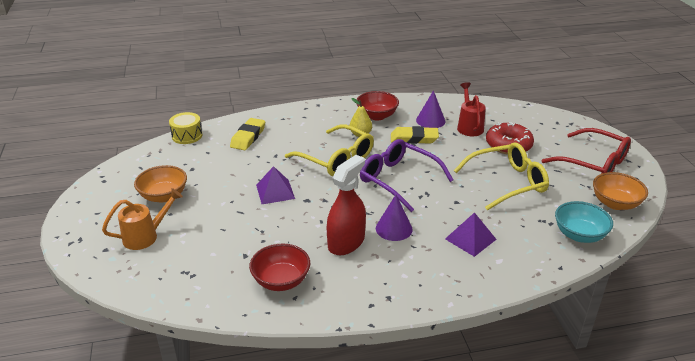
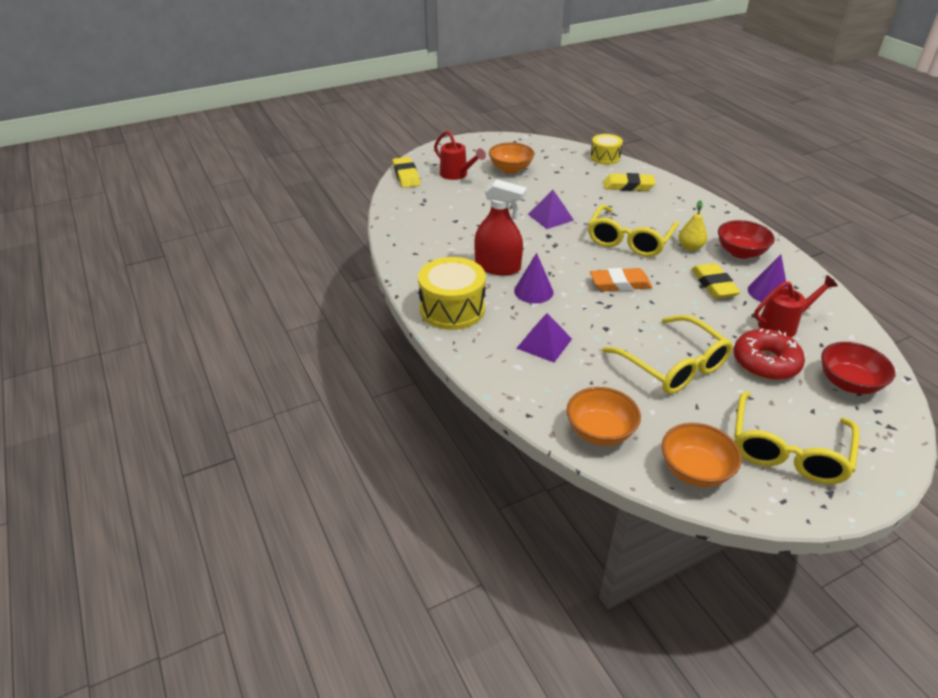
camera: 75 degrees right, 5 degrees up
orange watering can [102,188,183,250] -> red watering can [434,130,486,180]
red bowl [249,244,310,291] -> red bowl moved to [821,342,895,394]
purple glasses [360,139,453,212] -> orange eraser [590,268,652,291]
red glasses [542,128,631,174] -> yellow glasses [734,392,859,484]
turquoise bowl [555,201,613,243] -> orange bowl [566,387,641,446]
none -> yellow eraser [392,157,420,188]
none -> yellow drum [418,257,486,330]

